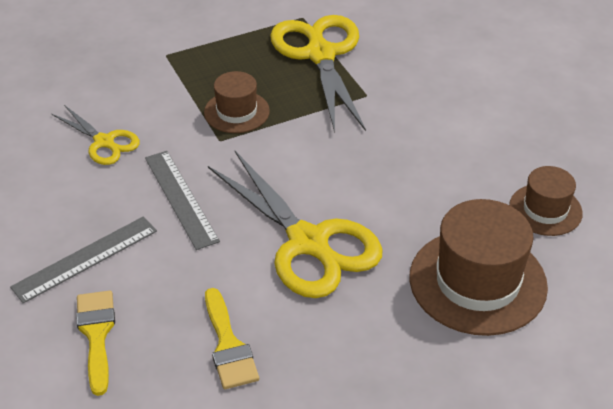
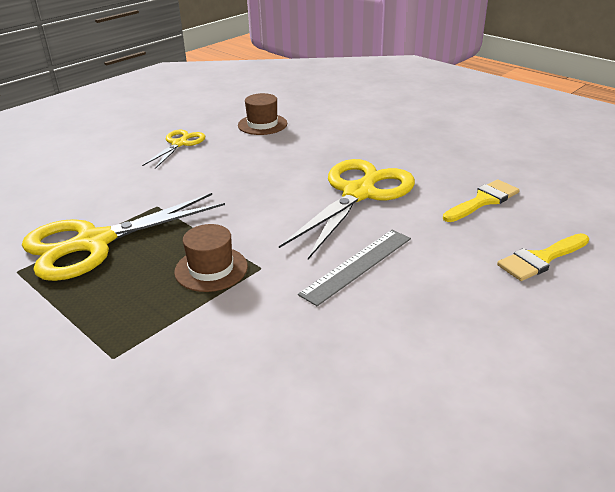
camera: 110 degrees left, 10 degrees down
grey ruler [10,217,157,303] -> none
yellow scissors [52,105,140,165] -> yellow scissors moved to [142,130,205,169]
brown hat [410,199,548,336] -> none

